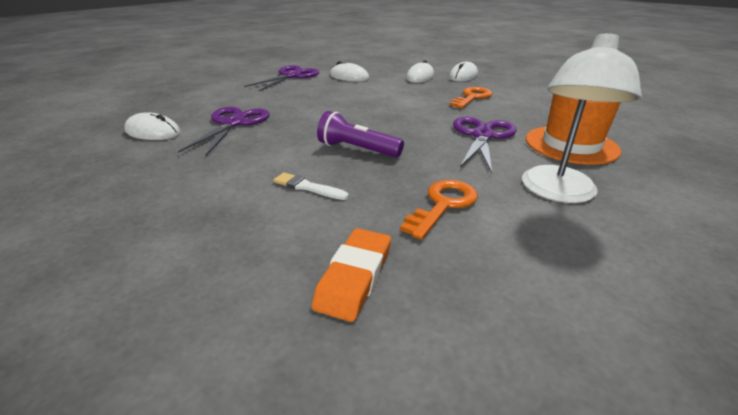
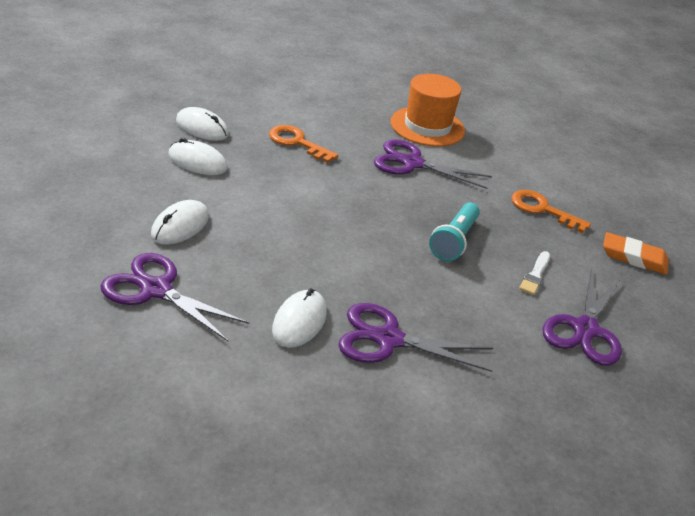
camera: 95 degrees left, 5 degrees up
white mouse [124,112,181,140] -> white mouse moved to [272,288,327,348]
purple flashlight [317,111,404,157] -> turquoise flashlight [429,203,480,261]
white lamp [522,32,642,203] -> none
none -> purple scissors [542,269,622,366]

